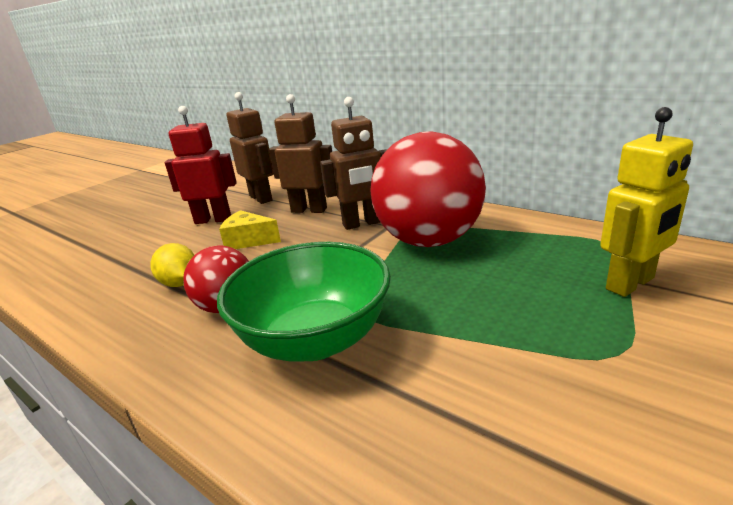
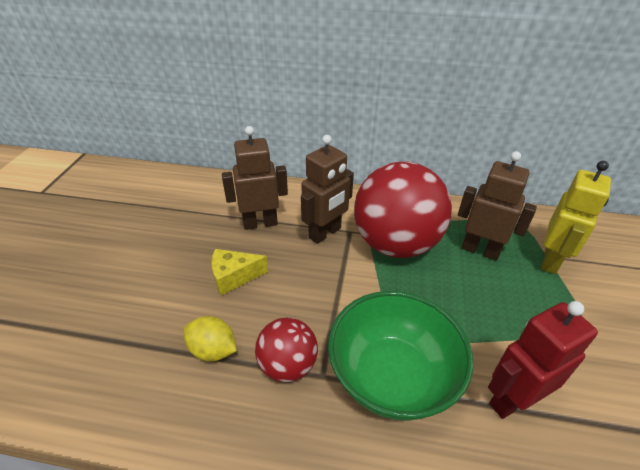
camera: 30 degrees left, 15 degrees up
red robot [165,106,237,224] -> red robot moved to [488,301,598,419]
brown robot [226,92,274,204] -> brown robot moved to [458,151,537,261]

